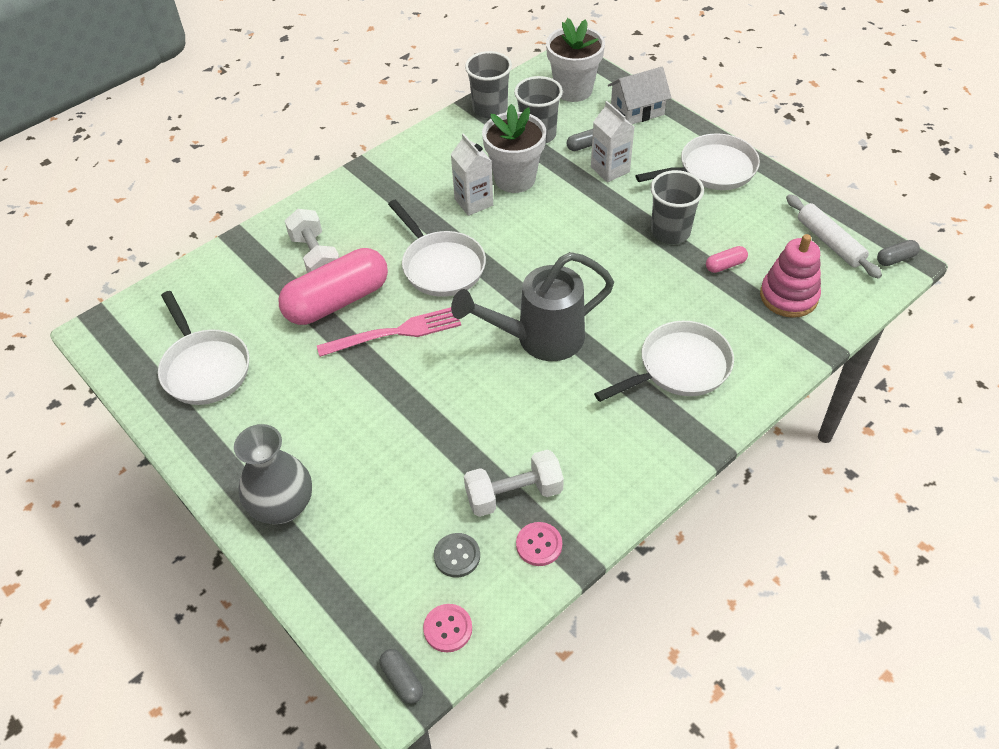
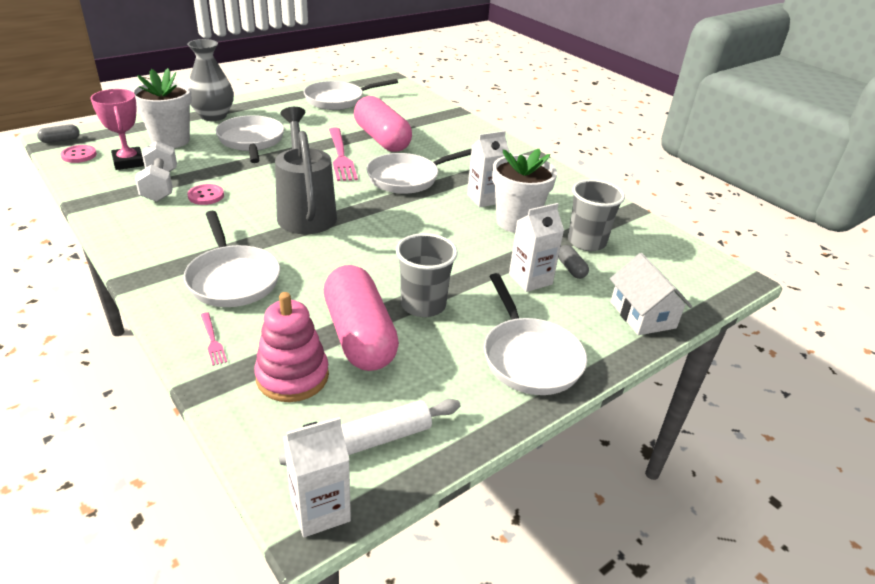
camera: 90 degrees right, 15 degrees down
white dumbbell [285,209,339,273] -> none
grey button [434,533,480,578] -> pink trophy [91,89,144,170]
grey cup [465,51,512,118] -> none
pink button [516,522,562,566] -> pink button moved to [187,184,224,205]
white flower pot [546,18,605,102] -> white flower pot moved to [132,68,192,148]
pink capsule [706,246,748,273] -> pink capsule [324,265,399,371], size x2.50
grey capsule [877,240,920,266] -> white carton [283,417,351,537]
none -> pink fork [201,312,227,366]
none -> white pan [216,115,284,163]

